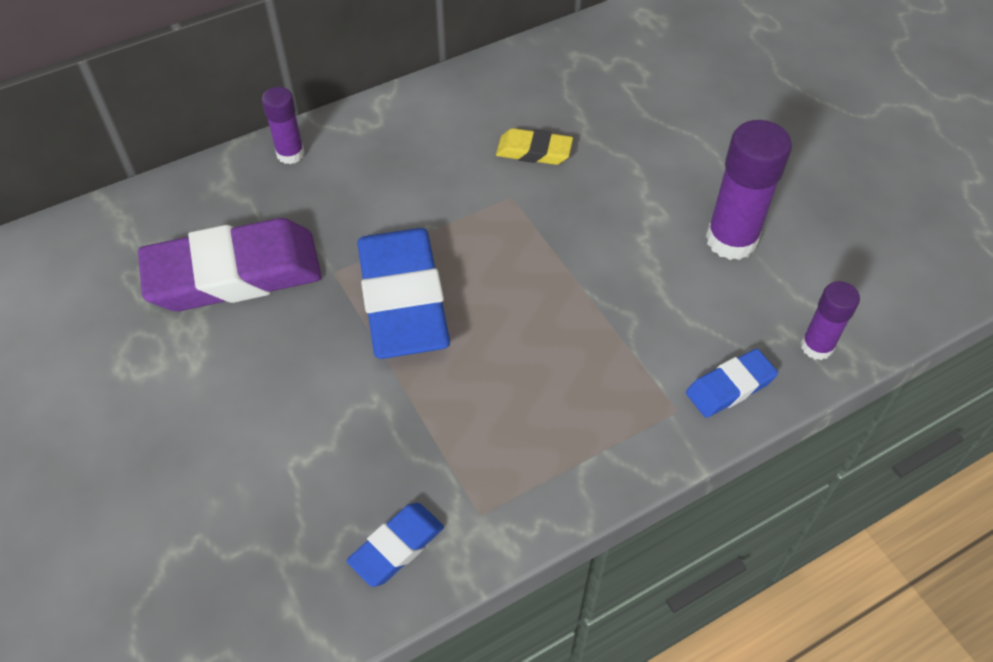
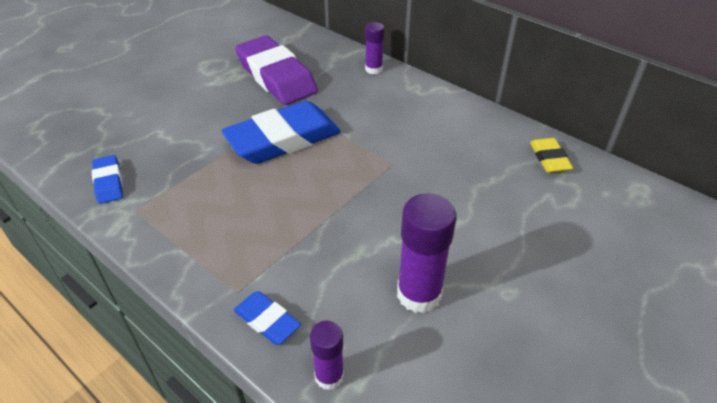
camera: 70 degrees right, 10 degrees down
blue eraser [347,503,444,587] -> blue eraser turned 45 degrees clockwise [92,155,123,204]
yellow eraser [496,128,573,165] -> yellow eraser moved to [530,138,573,173]

